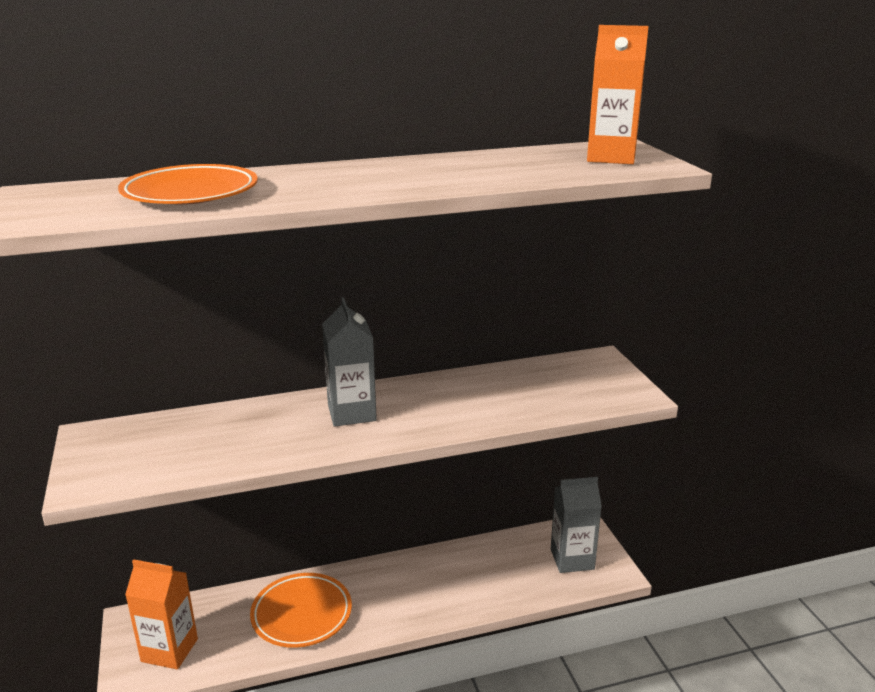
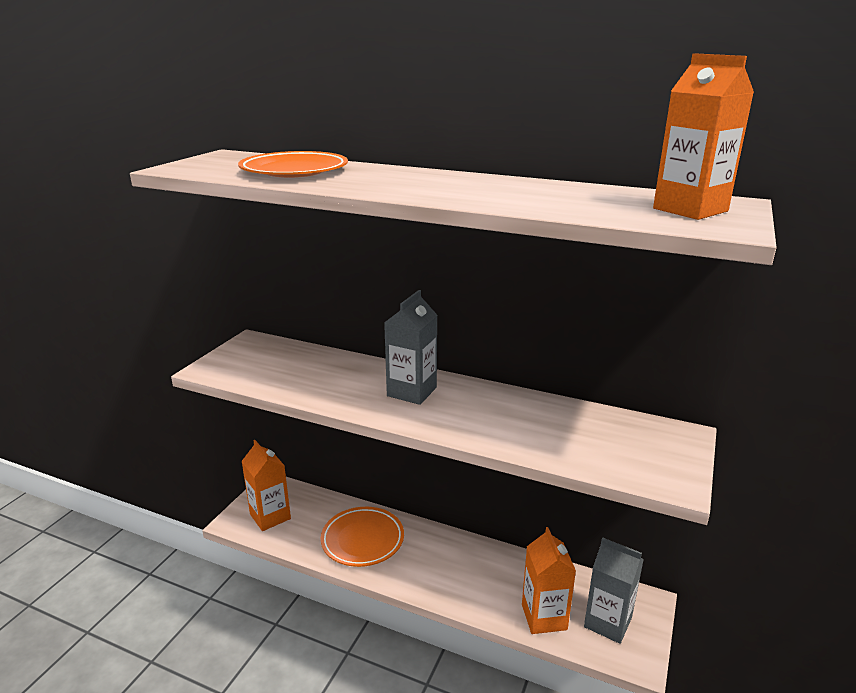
camera: 40 degrees right, 0 degrees up
none -> orange carton [522,527,576,634]

